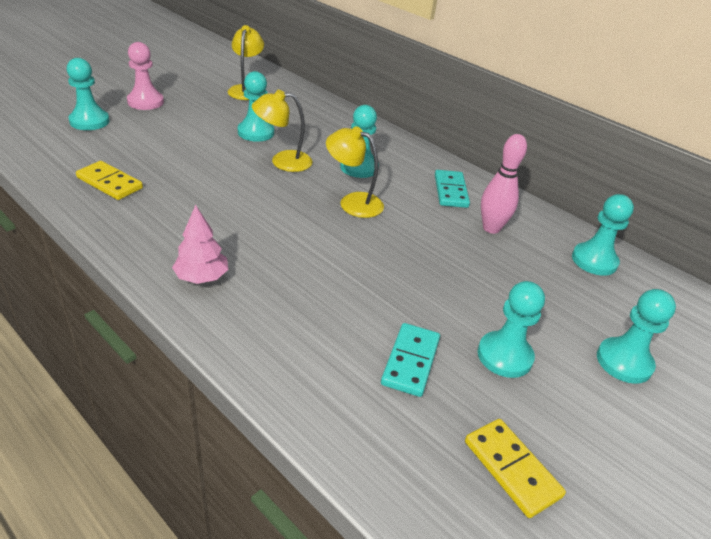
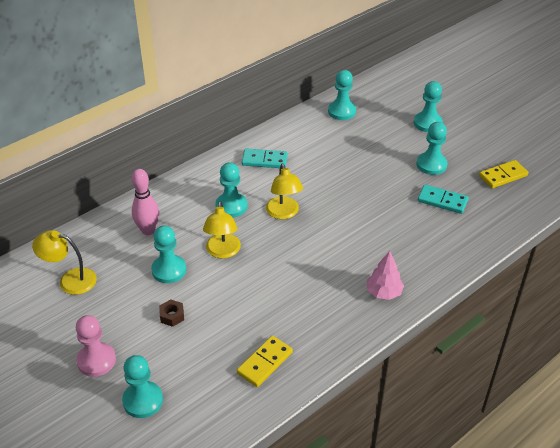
camera: 80 degrees left, 5 degrees up
yellow lamp [326,126,384,218] -> yellow lamp turned 45 degrees counterclockwise [266,163,303,219]
pink bowling pin [481,134,527,234] -> pink bowling pin moved to [132,169,159,235]
none -> brown nut [159,299,184,327]

